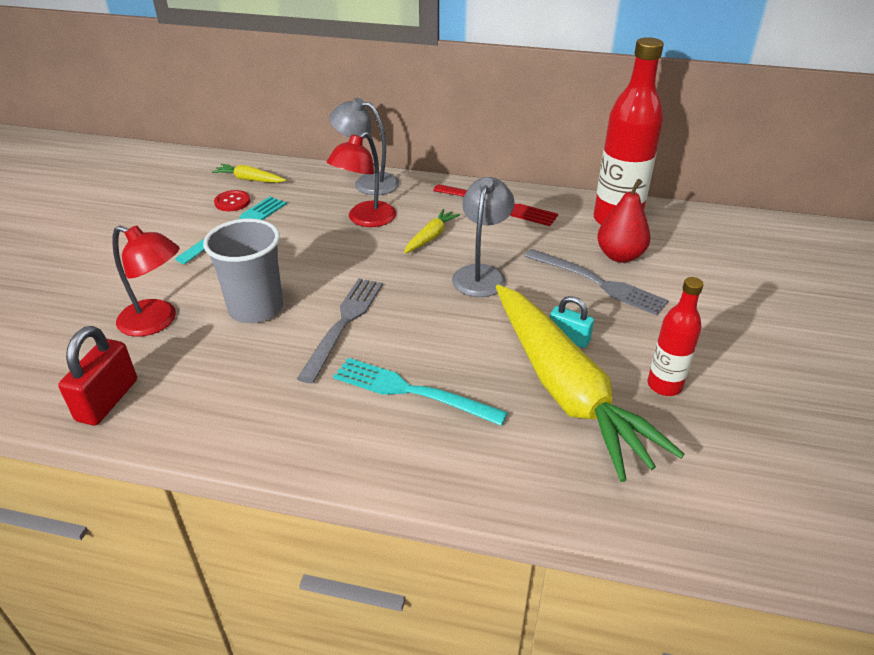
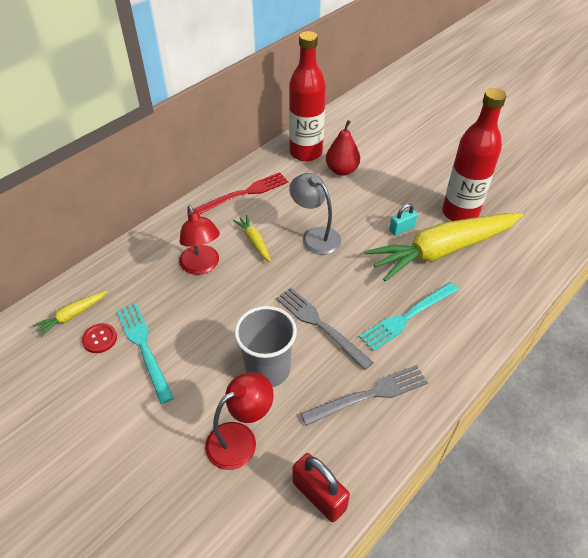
camera: 60 degrees left, 10 degrees up
grey lamp [329,98,399,195] -> none
yellow carrot [496,284,684,482] -> yellow carrot turned 150 degrees clockwise [364,213,523,281]
grey fork [525,249,669,315] -> grey fork moved to [301,365,428,426]
red bottle [648,277,704,396] -> red bottle [442,88,506,221], size x1.82

